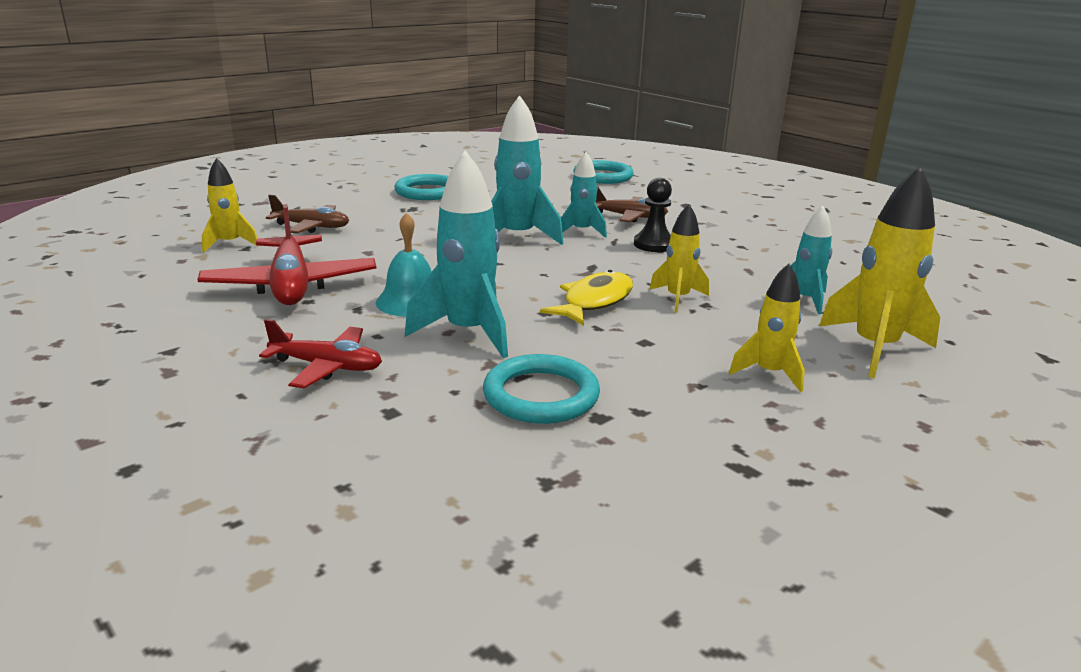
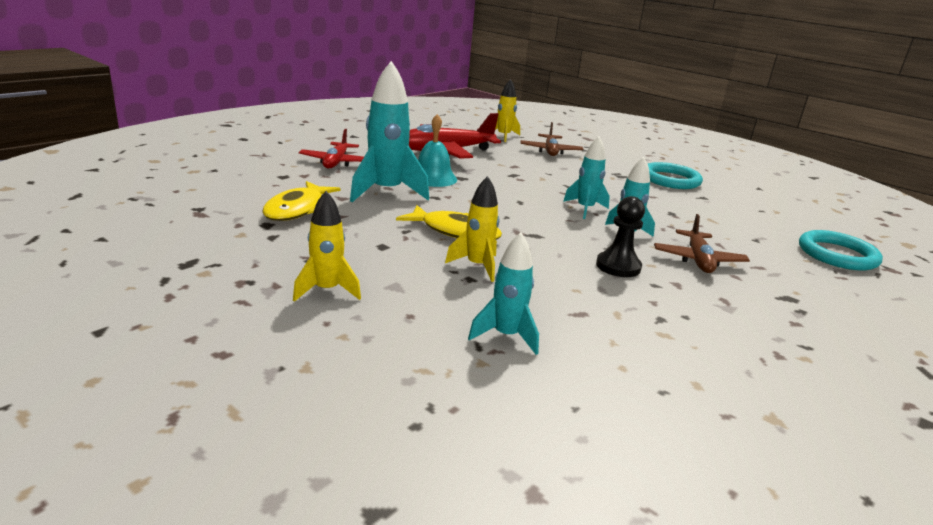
camera: 80 degrees right, 0 degrees up
turquoise ring [483,354,600,424] -> yellow fish [262,181,340,221]
turquoise rocket [491,95,563,245] -> turquoise rocket [563,136,610,219], size x0.60
yellow rocket [819,166,940,378] -> none

